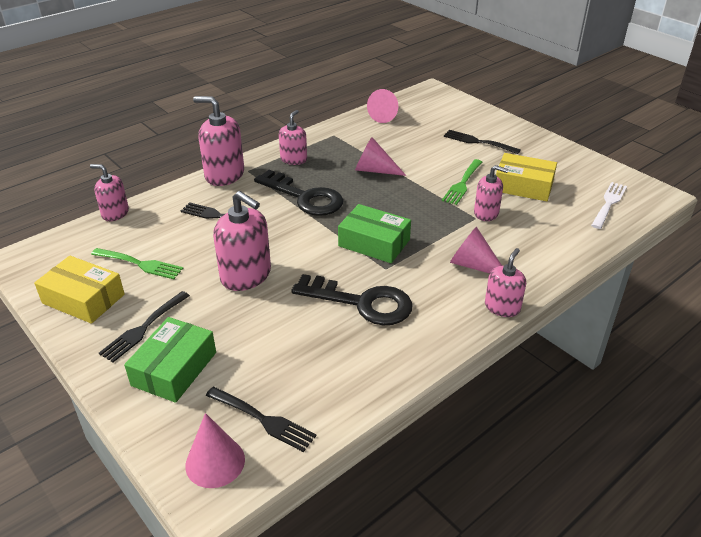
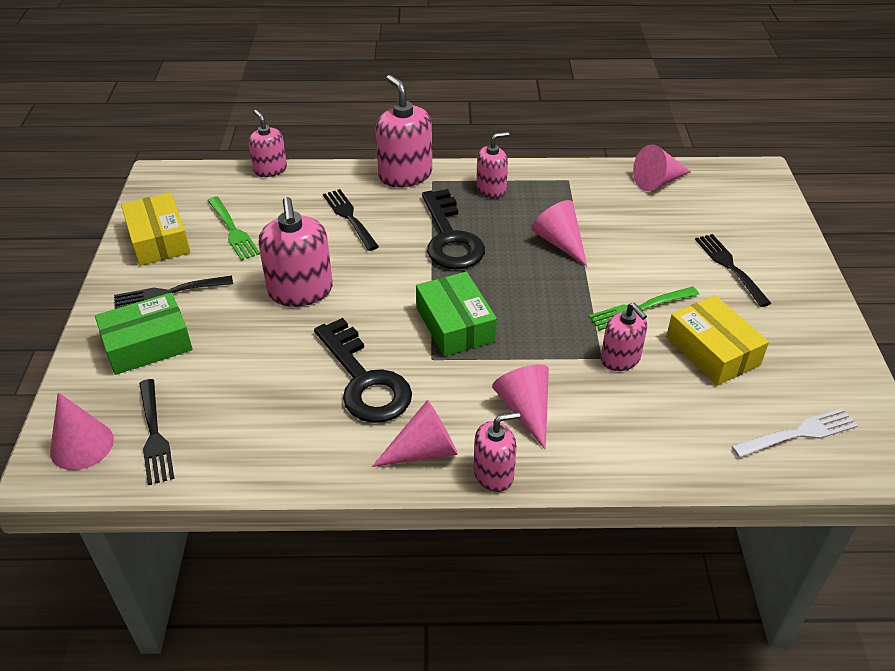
camera: 40 degrees right, 5 degrees up
none -> pink cone [372,400,458,467]

